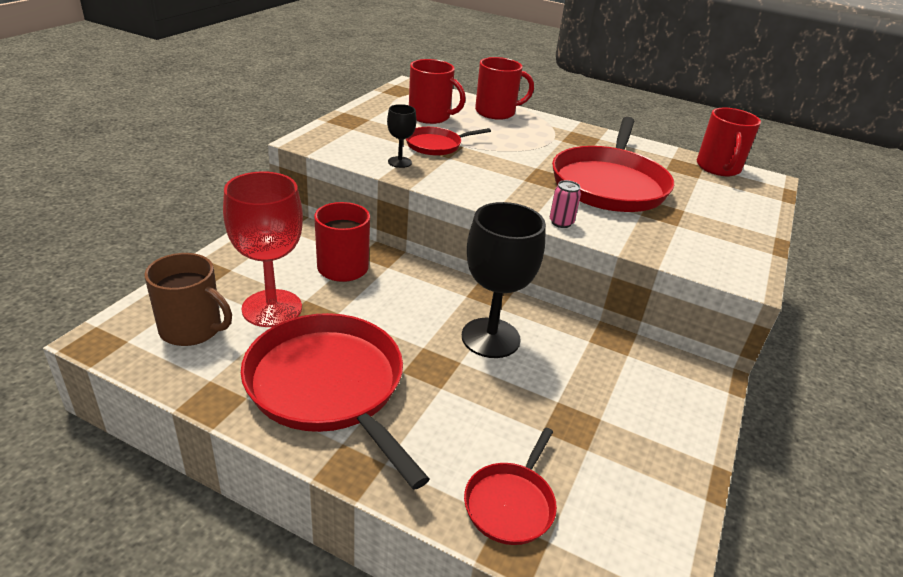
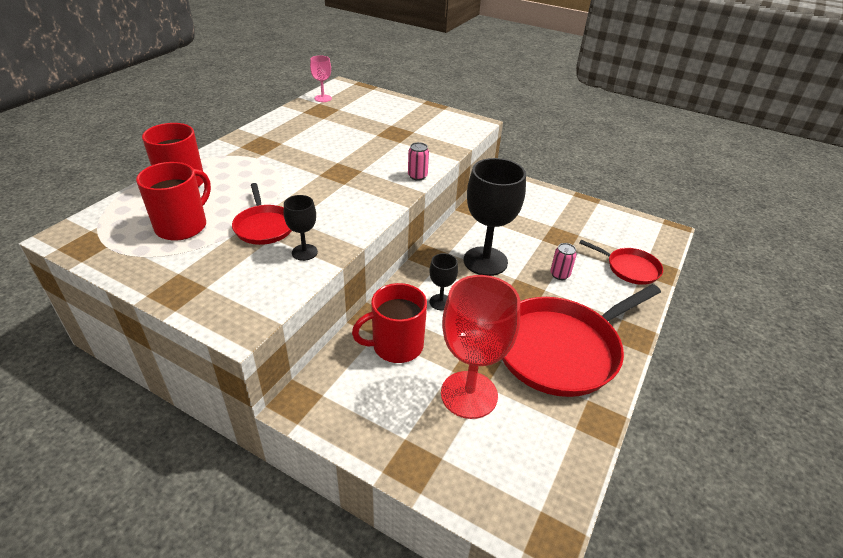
camera: 85 degrees left, 5 degrees up
brown mug [145,253,232,346] -> none
red pan [552,117,674,212] -> none
red mug [697,108,761,176] -> pink goblet [310,56,332,102]
none -> black goblet [430,253,458,310]
none -> pink can [550,243,577,280]

